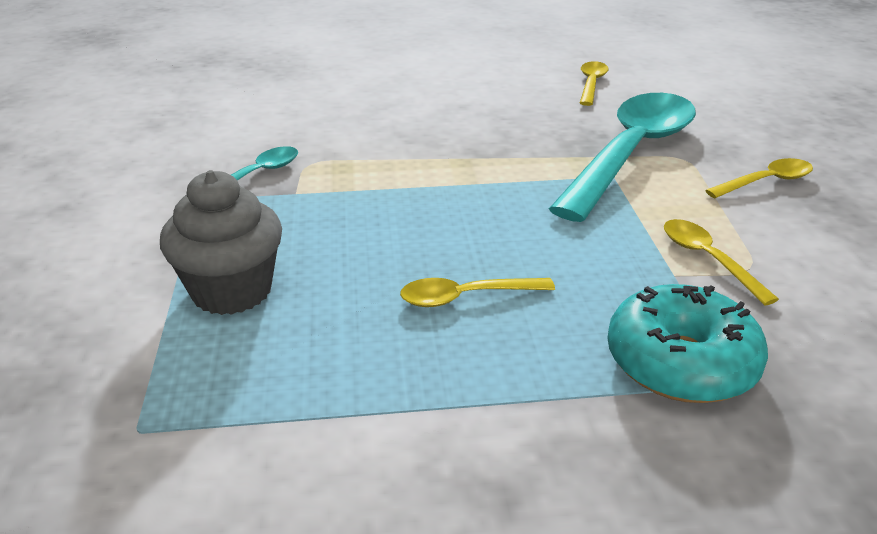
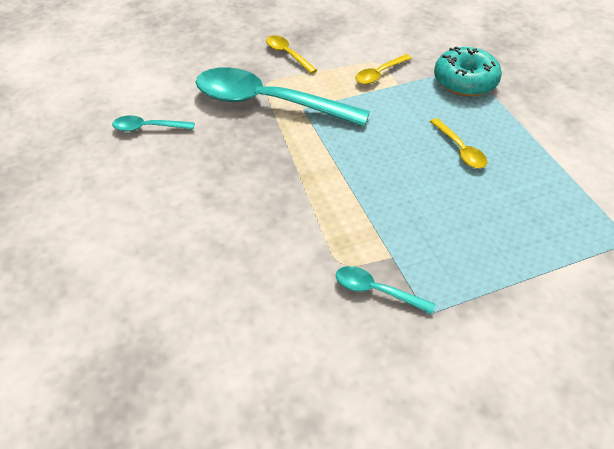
camera: 105 degrees left, 15 degrees up
grey cupcake [160,170,282,315] -> none
yellow spoon [580,61,609,106] -> turquoise spoon [112,115,195,131]

